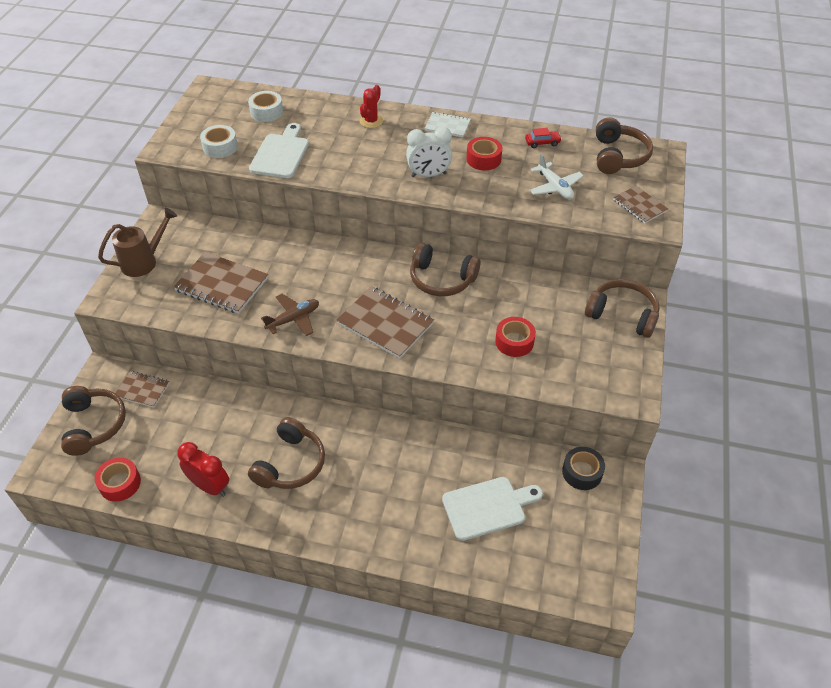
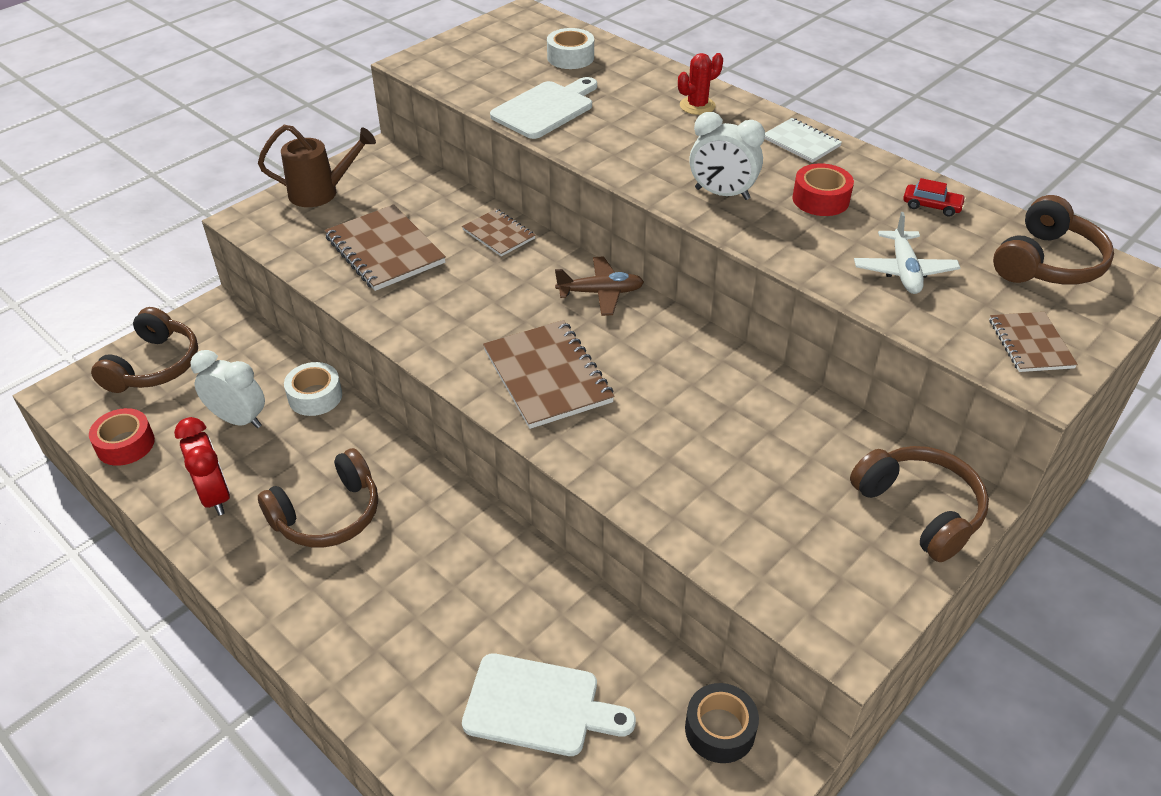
camera: 30 degrees right, 5 degrees down
brown notebook [115,371,169,407] -> brown notebook moved to [462,209,535,257]
white tape [200,125,238,158] -> white tape moved to [284,362,342,416]
brown plane [261,294,319,336] -> brown plane moved to [555,257,644,316]
brown headphones [410,242,481,296] -> none
red tape [495,317,536,357] -> none
none -> white clock [190,350,265,428]

